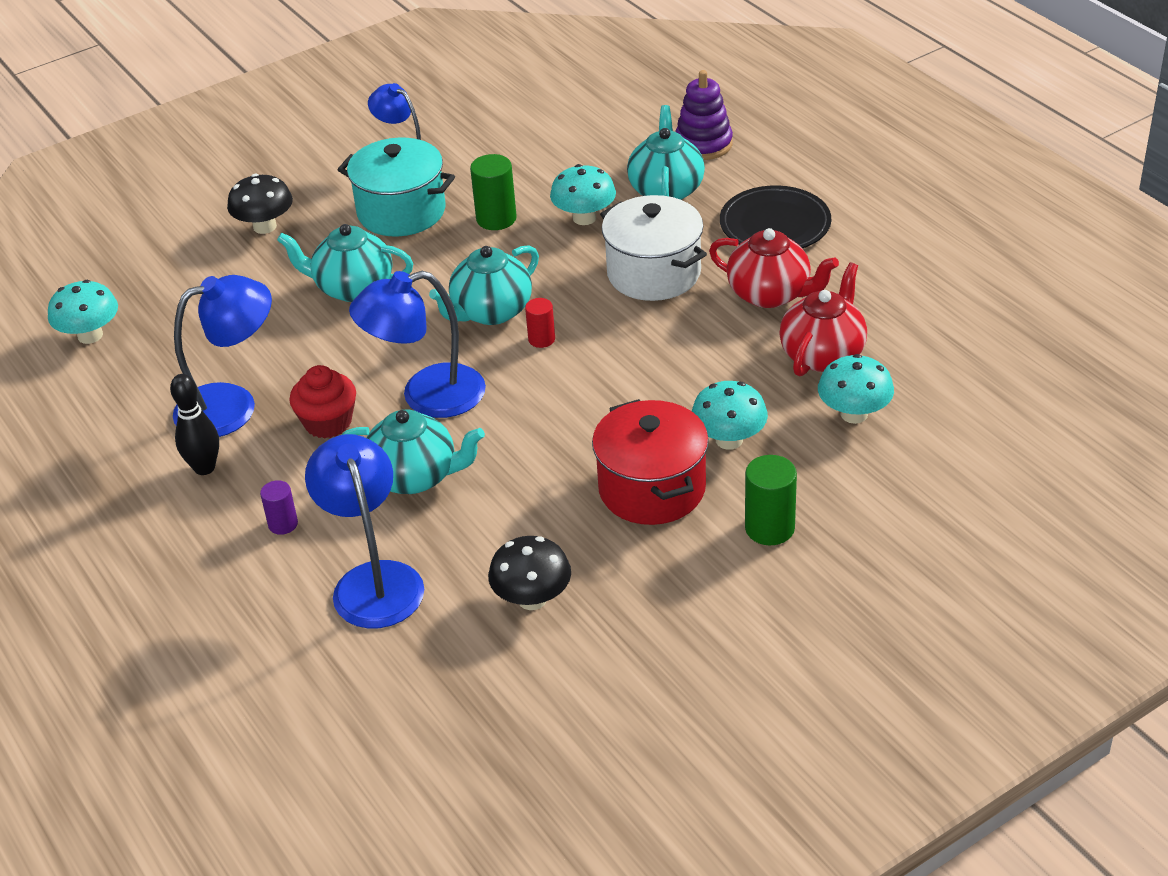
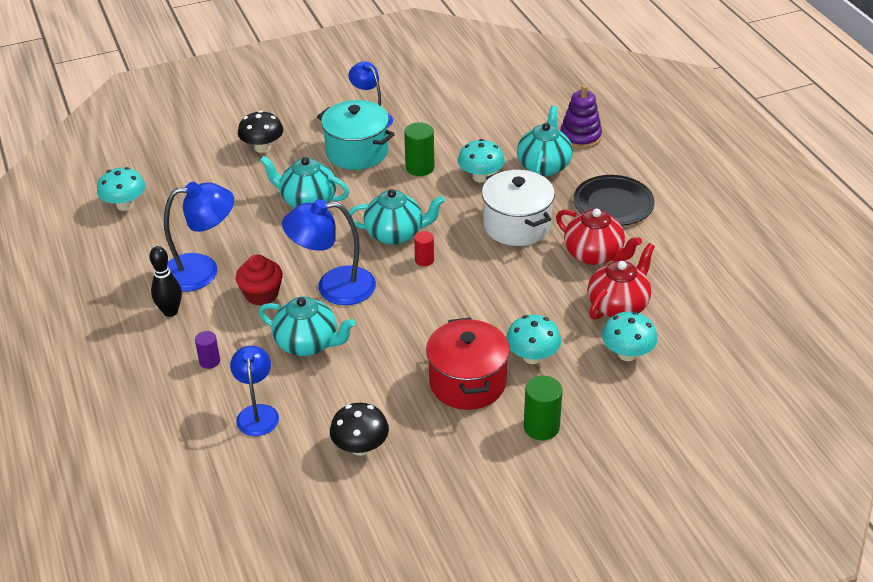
camera: 10 degrees right, 0 degrees up
blue lamp [305,434,424,628] -> blue lamp [230,346,279,436], size x0.66
turquoise teapot [429,245,539,325] -> turquoise teapot turned 150 degrees counterclockwise [348,189,445,245]

